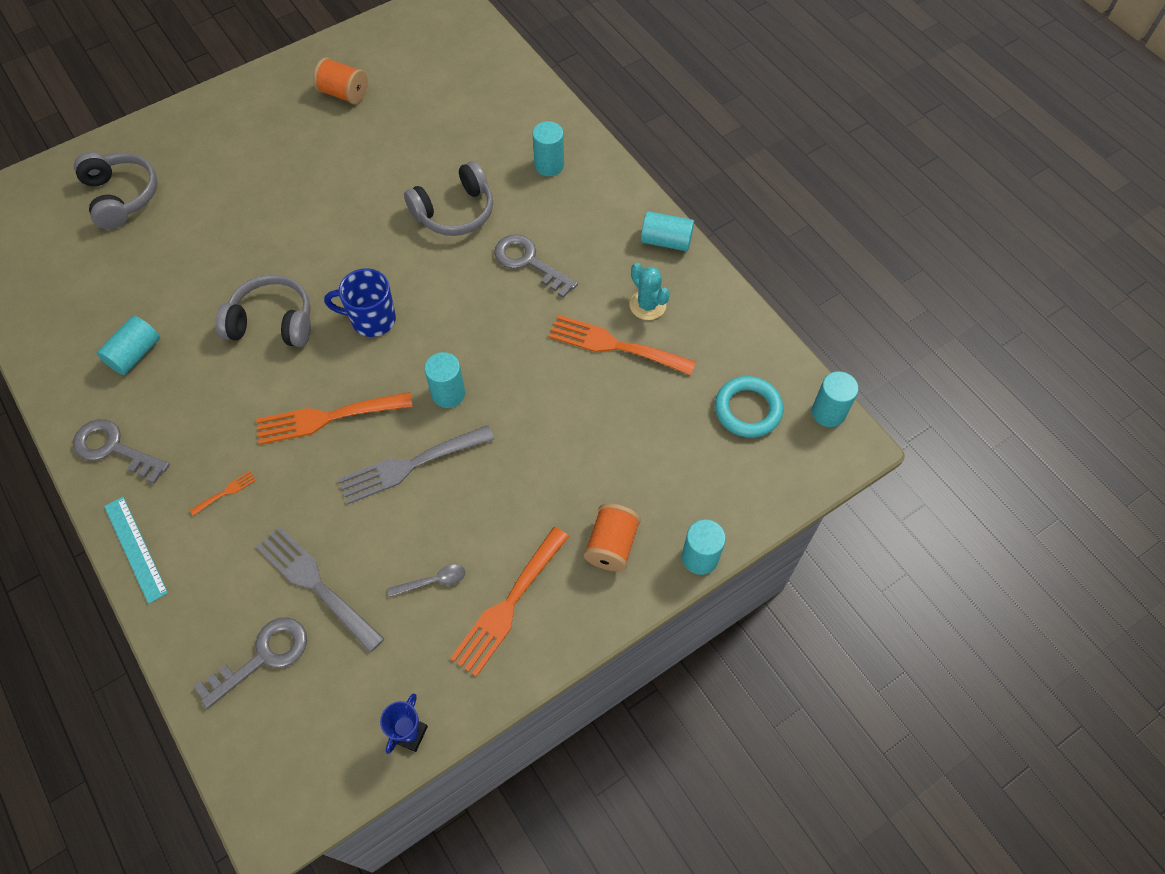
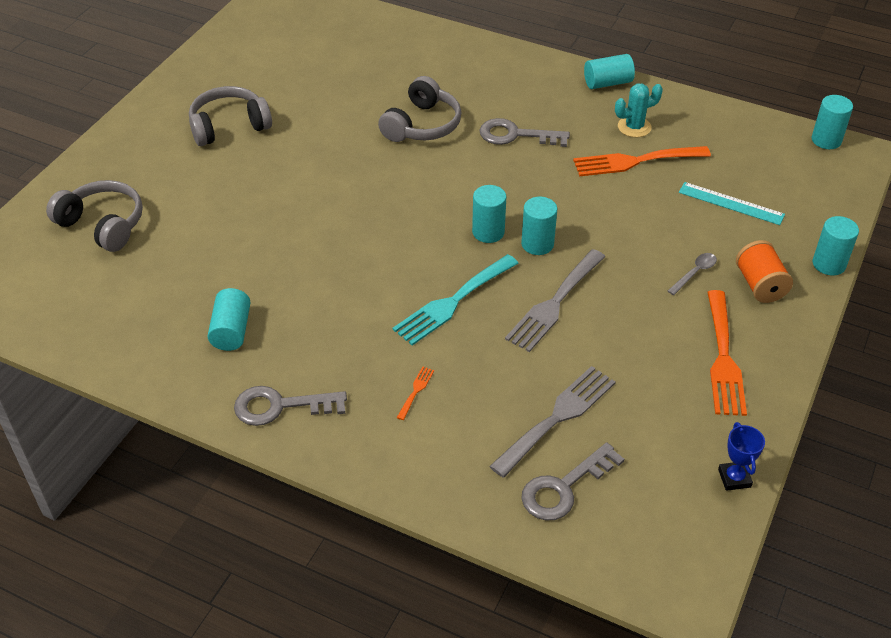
camera: 30 degrees left, 15 degrees down
turquoise ruler [104,497,168,604] -> turquoise ruler moved to [679,182,785,225]
grey key [194,617,307,709] -> grey key turned 150 degrees counterclockwise [521,442,624,521]
grey headphones [215,274,311,347] -> grey headphones moved to [189,86,272,146]
orange fork [256,392,413,445] -> turquoise fork [393,254,519,345]
grey fork [256,526,385,653] -> grey fork turned 120 degrees clockwise [489,366,616,478]
orange spool [313,57,368,104] -> none
blue mug [324,268,396,337] -> none
grey spoon [387,564,466,597] -> grey spoon moved to [668,253,717,295]
turquoise cylinder [532,121,564,176] -> turquoise cylinder moved to [472,185,507,243]
turquoise cactus [629,263,670,320] -> turquoise cactus turned 45 degrees counterclockwise [615,83,663,137]
turquoise ring [715,376,783,438] -> none

